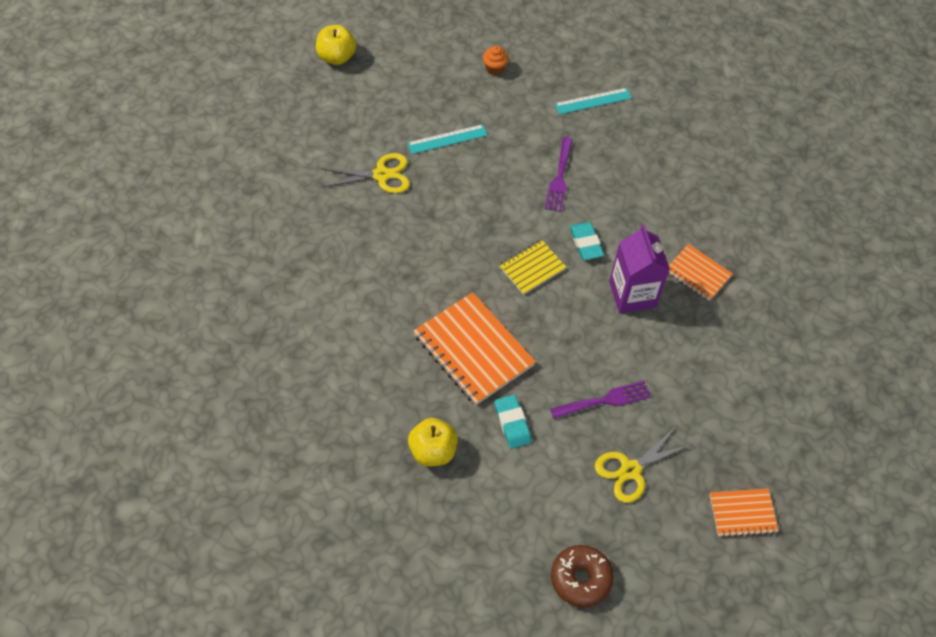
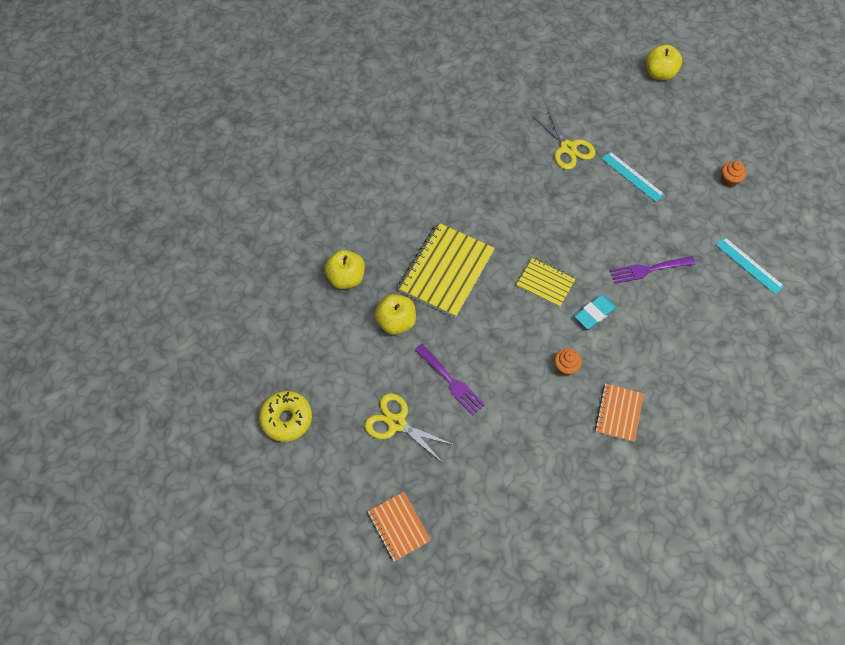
camera: 70 degrees right, 5 degrees up
orange notebook [413,292,536,405] -> yellow notebook [398,223,495,318]
turquoise eraser [494,395,531,449] -> yellow apple [375,294,416,335]
brown donut [551,545,614,607] -> yellow donut [259,391,312,442]
purple carton [609,225,670,313] -> orange cupcake [554,348,582,376]

